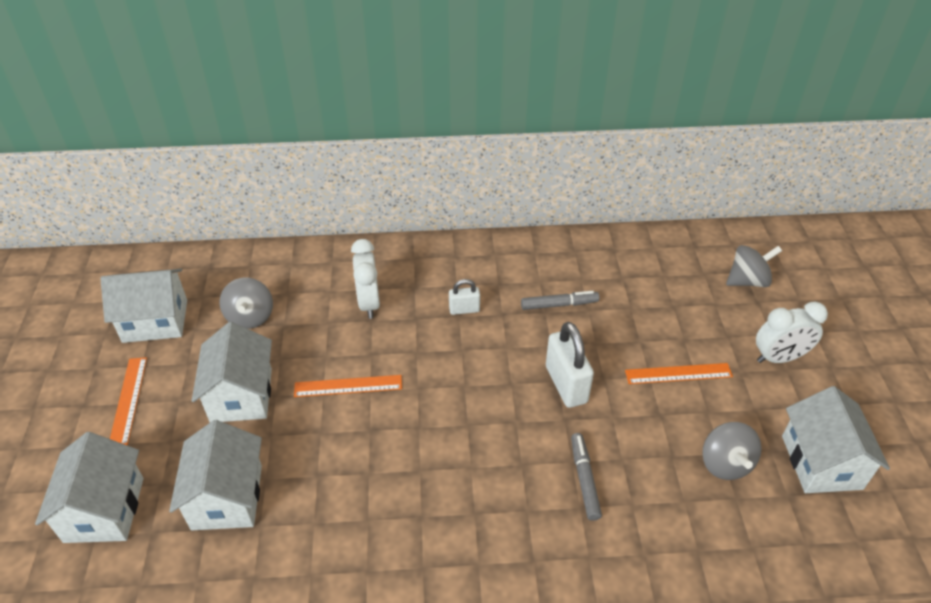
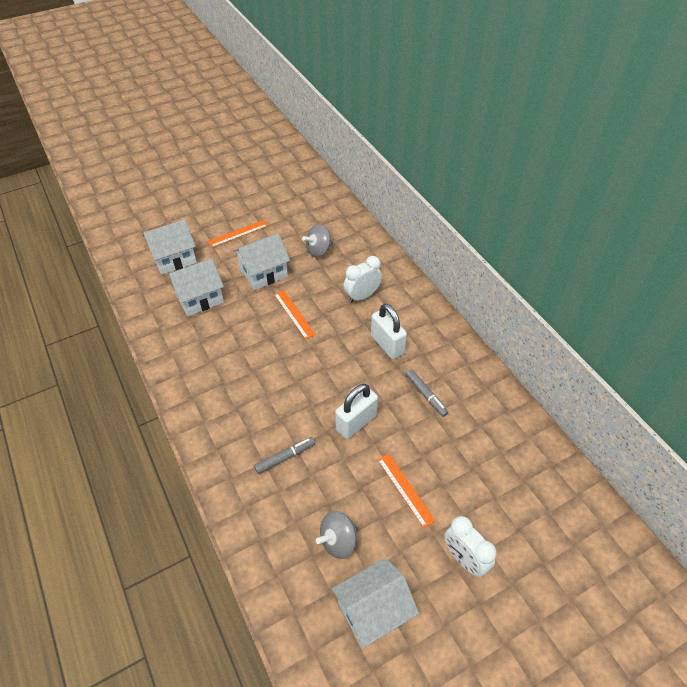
camera: 65 degrees right, 5 degrees up
white house [100,269,187,343] -> none
white padlock [449,279,480,315] -> white padlock [371,304,407,359], size x1.81
grey spinning top [726,245,782,287] -> none

